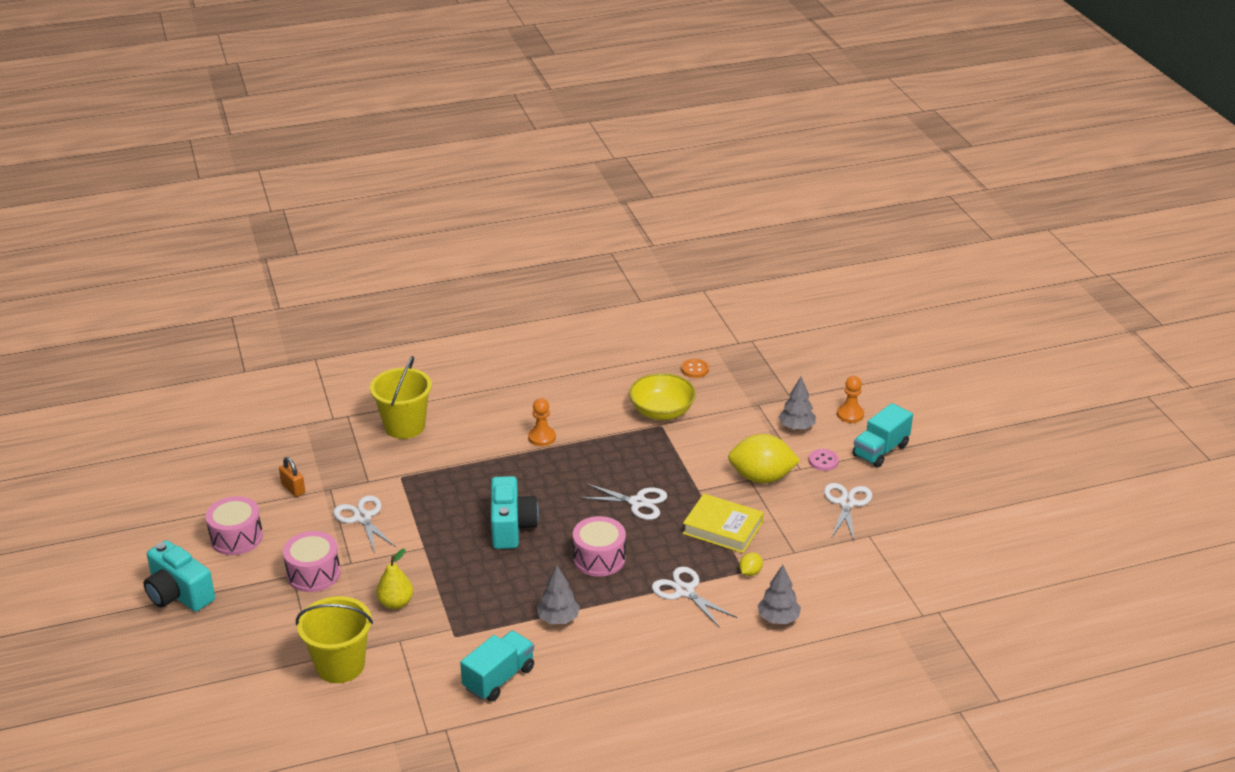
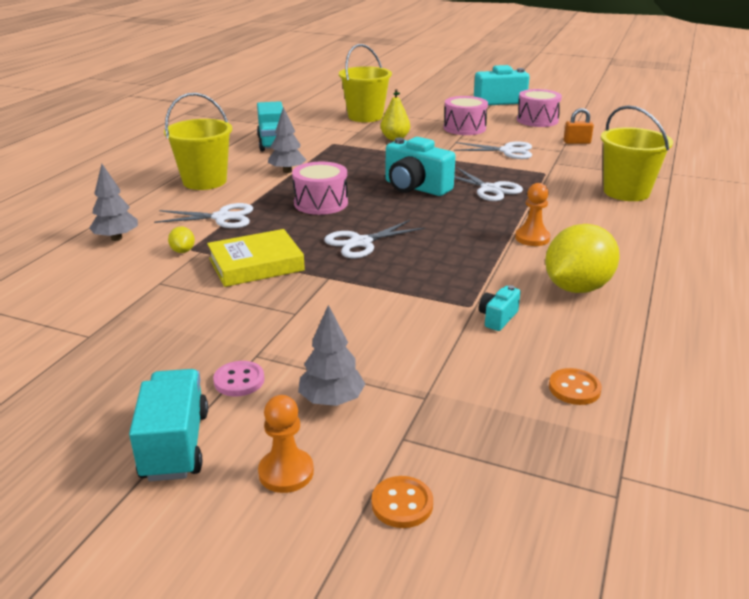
camera: 130 degrees right, 5 degrees down
yellow bowl [629,373,696,420] -> turquoise camera [479,285,521,331]
yellow lemon [728,434,800,483] -> yellow lemon moved to [545,224,620,293]
white scissors [824,483,872,541] -> white scissors moved to [454,167,523,201]
none -> yellow bucket [164,93,232,190]
none -> orange button [371,476,433,528]

